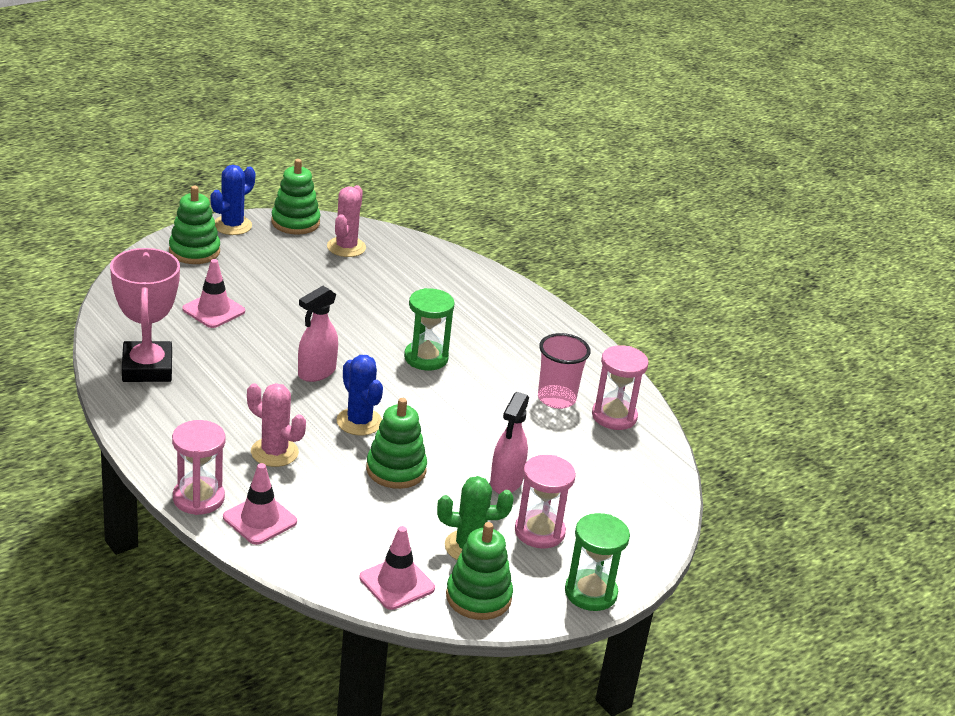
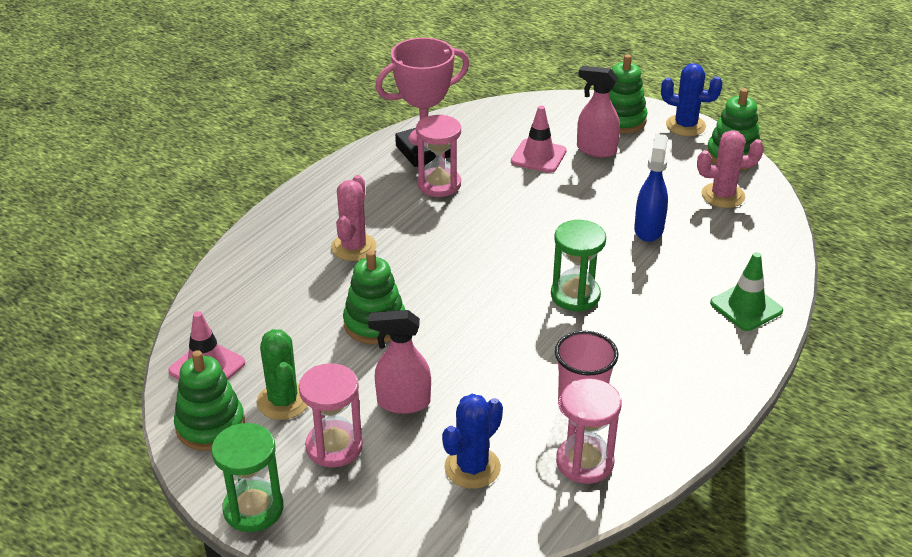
camera: 75 degrees right, 5 degrees up
pink hourglass [172,420,226,515] -> pink hourglass moved to [416,114,461,197]
pink traffic cone [223,463,297,545] -> none
pink spray bottle [298,286,338,382] -> pink spray bottle moved to [577,66,620,157]
blue cactus [337,355,383,435] -> blue cactus moved to [442,394,503,489]
none -> blue spray bottle [634,134,668,242]
none -> green traffic cone [710,252,783,331]

